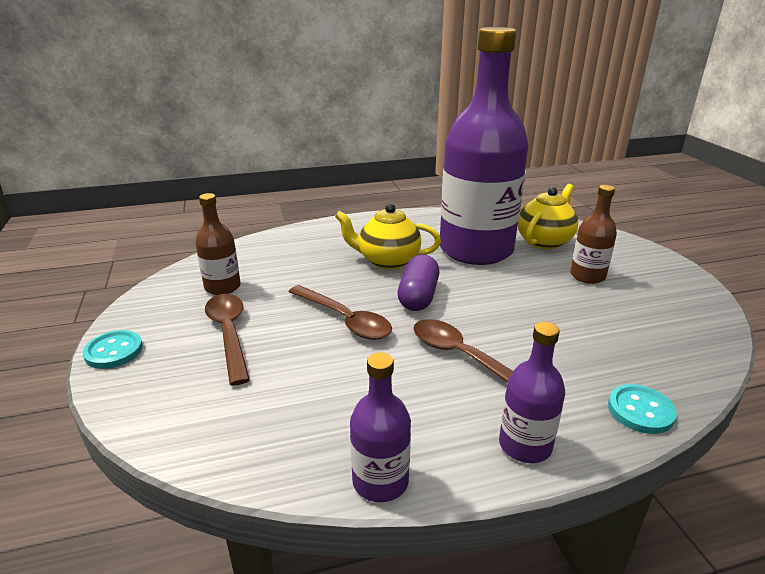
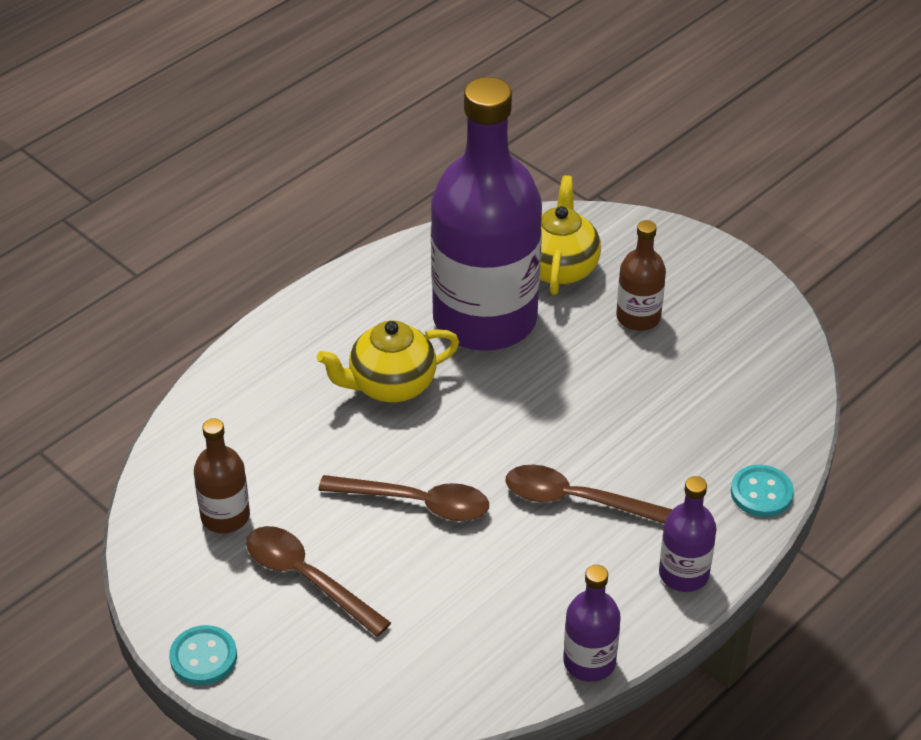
camera: 30 degrees left, 15 degrees up
purple capsule [397,255,439,311] -> none

